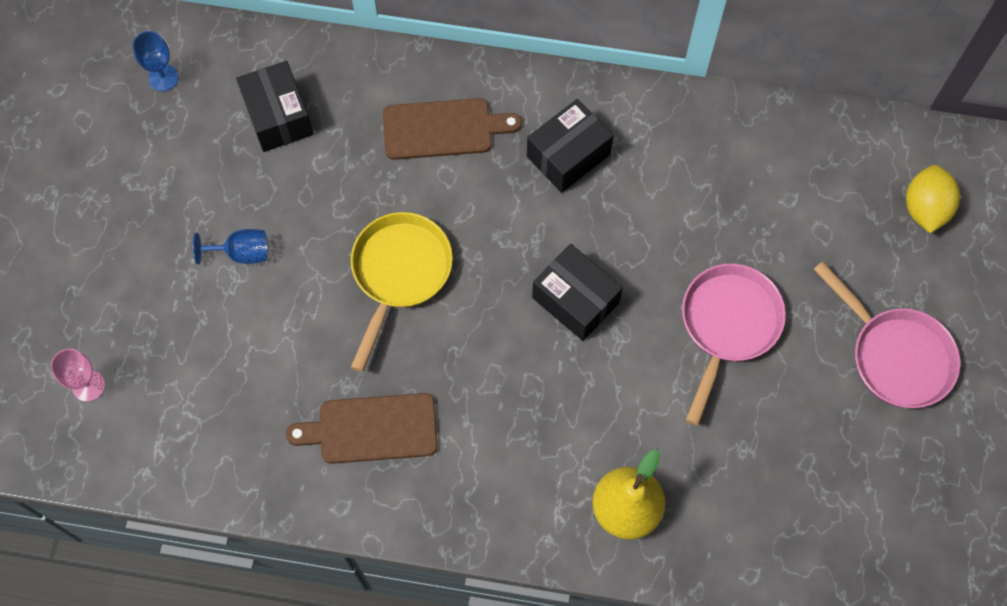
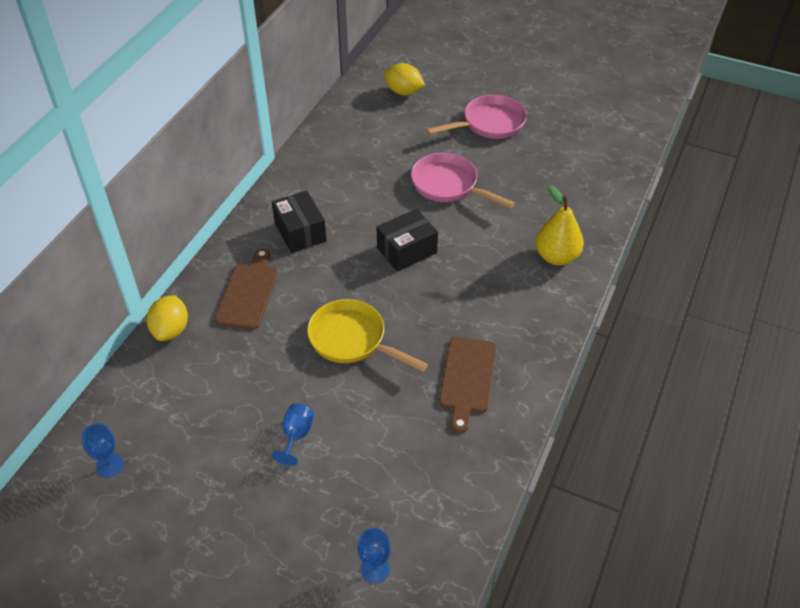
camera: 75 degrees left, 20 degrees down
pink goblet [51,349,105,402] -> blue goblet [357,528,391,583]
black box [236,61,313,152] -> none
none -> yellow lemon [147,296,188,341]

